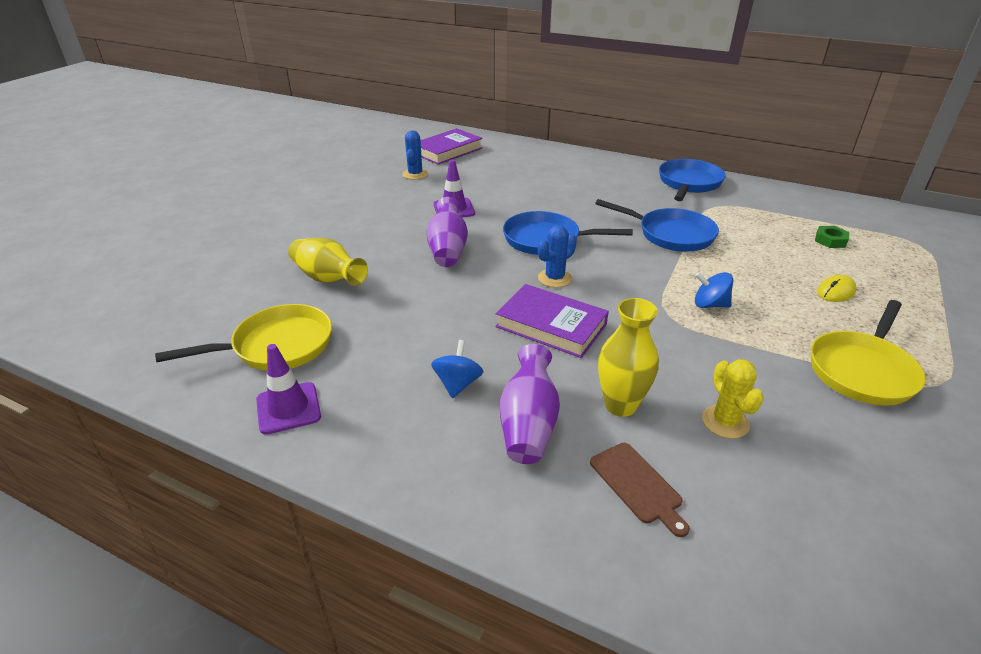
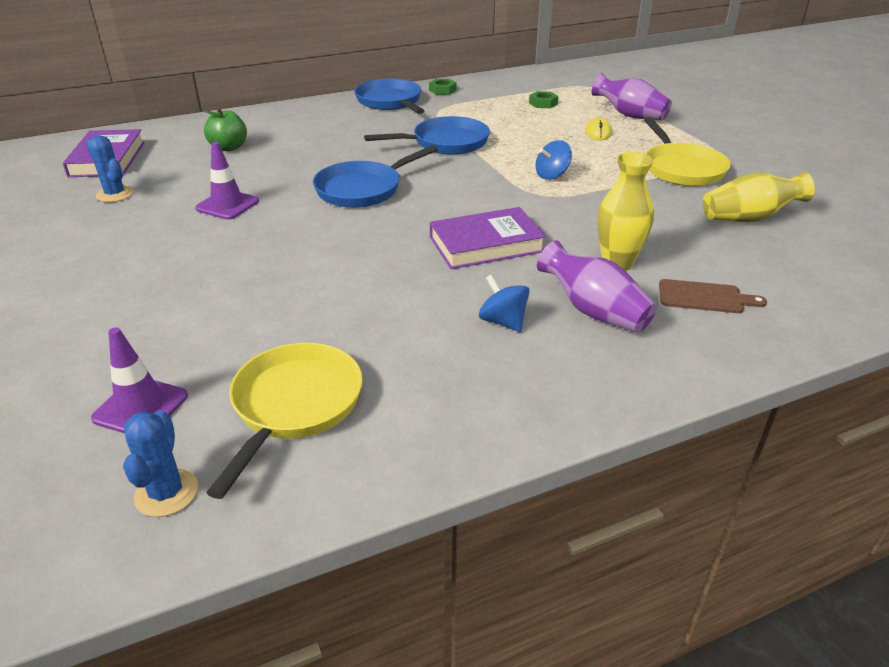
camera: 50 degrees left, 0 degrees up
purple traffic cone [256,344,321,435] -> purple traffic cone moved to [91,327,188,433]
yellow vase [288,238,368,286] -> yellow vase moved to [703,172,815,222]
purple vase [427,197,468,267] -> purple vase moved to [592,73,672,120]
blue cactus [538,225,577,288] -> blue cactus moved to [123,411,198,517]
yellow cactus [702,359,764,439] -> none
none -> green apple [203,108,247,151]
none -> green nut [429,79,457,95]

